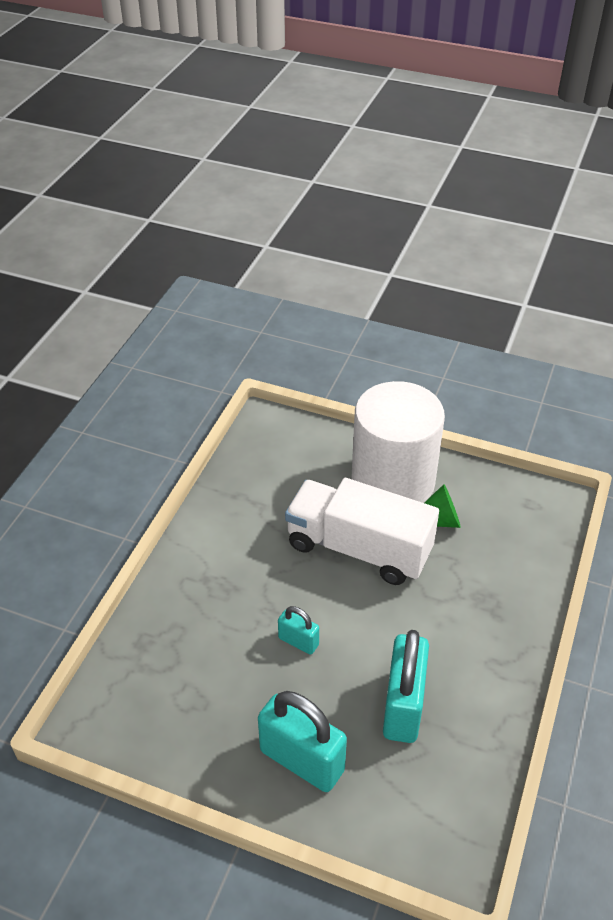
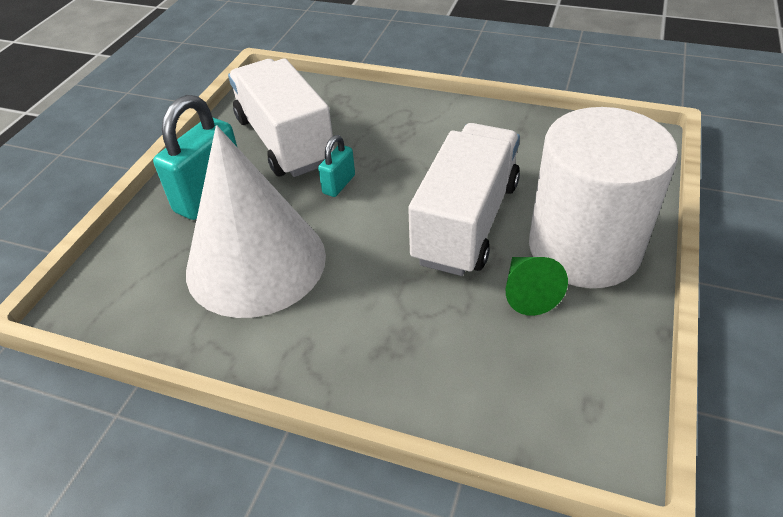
camera: 90 degrees right, 0 degrees up
turquoise padlock [383,630,429,743] -> white cone [186,125,326,318]
none -> white truck [228,58,335,177]

